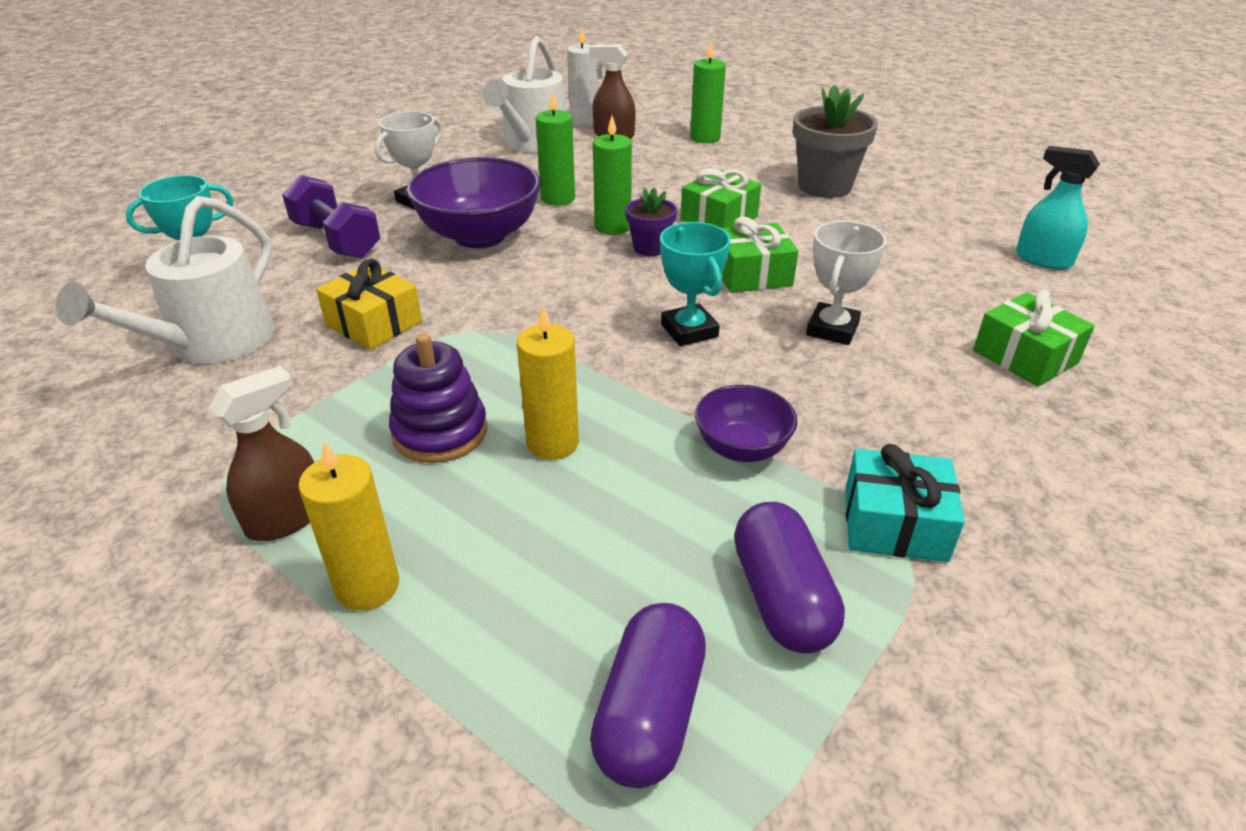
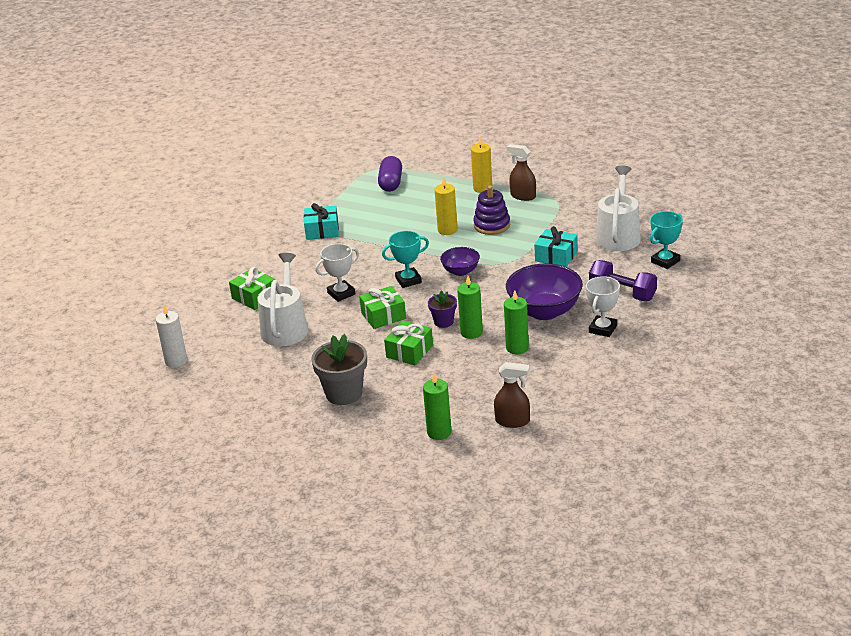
camera: 170 degrees right, 5 degrees down
brown spray bottle [209,366,315,541] -> brown spray bottle turned 90 degrees clockwise [507,144,536,201]
yellow gift [316,259,422,350] -> turquoise gift [534,226,578,267]
white watering can [483,36,566,153] -> white watering can moved to [257,253,308,346]
white candle [567,26,598,126] -> white candle moved to [156,305,187,368]
turquoise trophy [660,222,731,346] -> turquoise trophy turned 75 degrees counterclockwise [382,231,429,288]
purple bowl [695,385,798,462] -> purple bowl moved to [440,247,480,276]
purple capsule [734,502,845,654] -> none
white trophy [806,221,886,345] -> white trophy turned 45 degrees clockwise [315,244,359,302]
turquoise spray bottle [1016,146,1100,270] -> none

